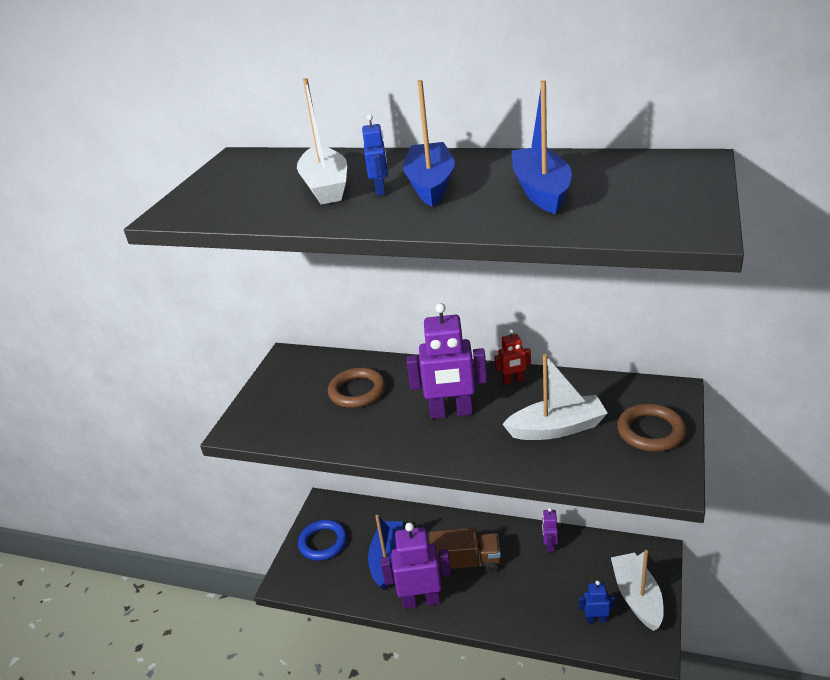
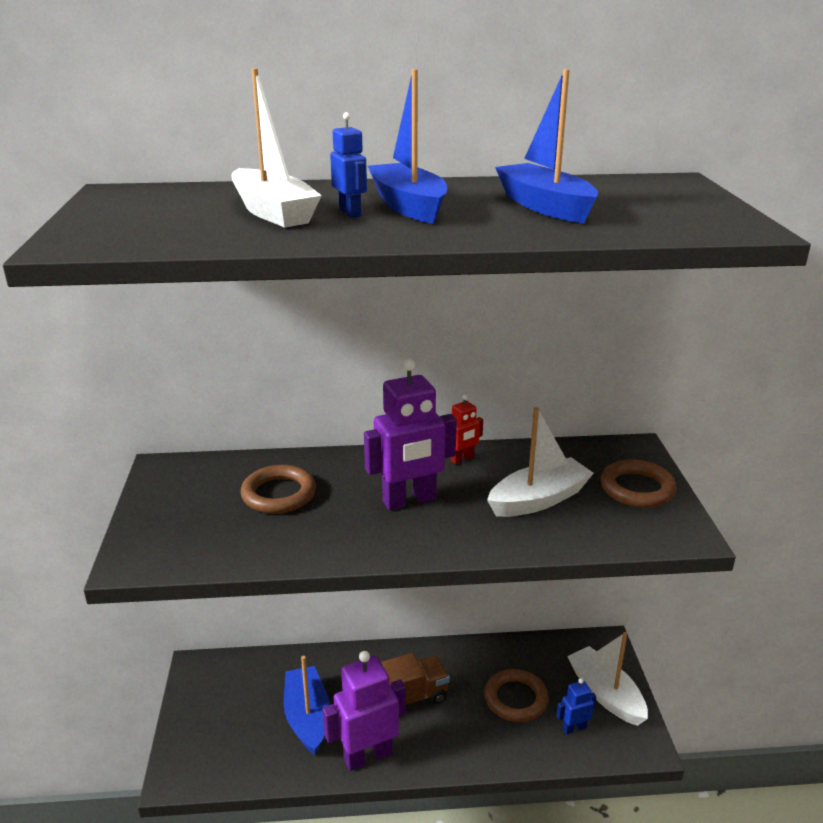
camera: 25 degrees left, 5 degrees down
blue ring [298,520,347,561] -> none
purple robot [542,508,558,553] -> none
none -> brown ring [484,669,549,722]

